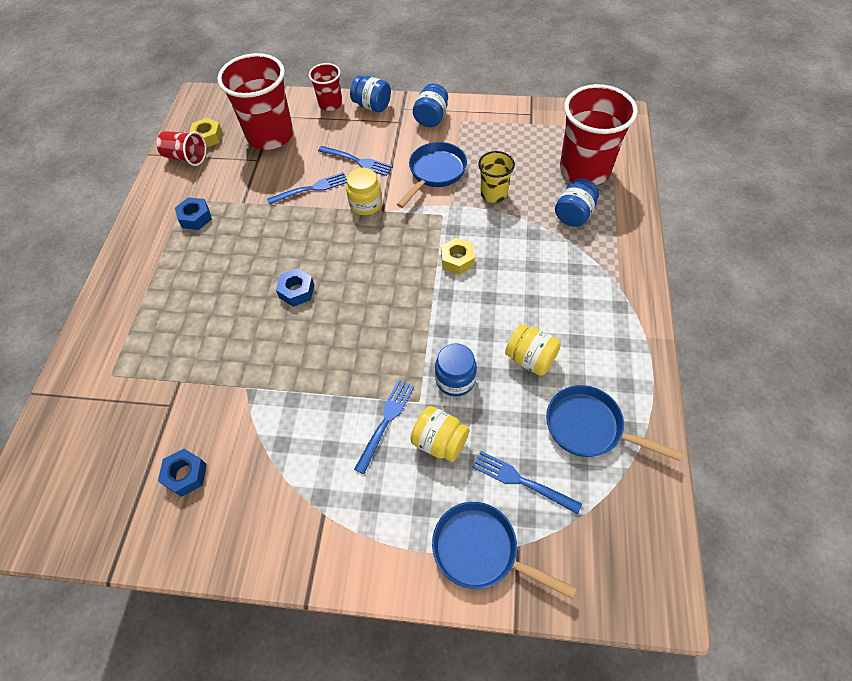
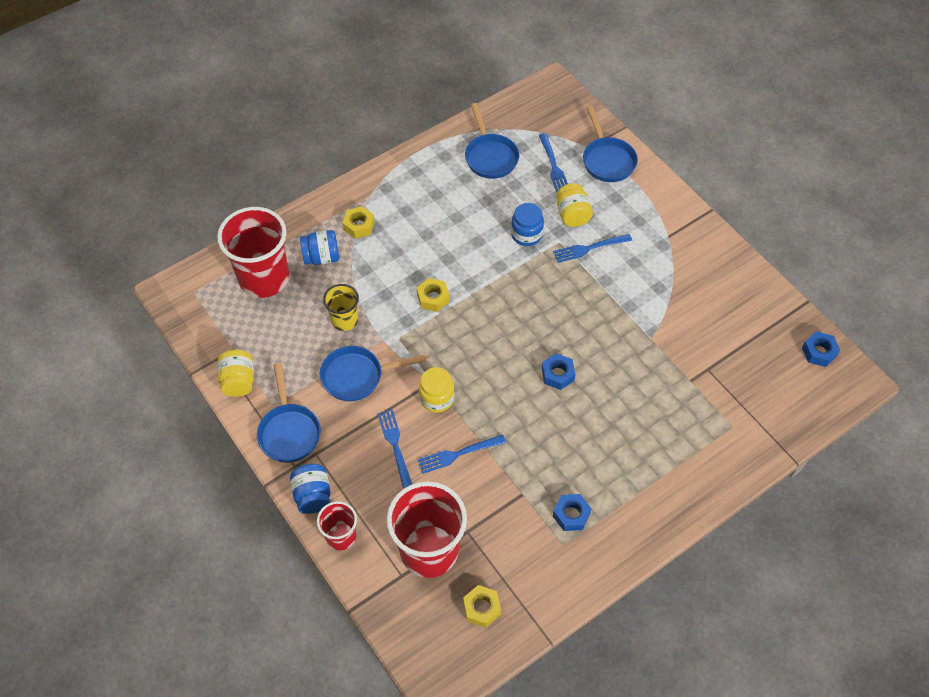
camera: 135 degrees left, 0 degrees up
red cup [157,131,206,166] -> none
blue nut [158,449,207,497] -> blue nut moved to [802,331,840,367]
blue fork [267,172,347,205] -> blue fork turned 45 degrees counterclockwise [417,434,506,474]
blue jar [413,83,448,127] -> blue pan [257,363,321,463]
yellow jar [505,324,561,376] -> yellow jar moved to [218,350,254,397]
none -> yellow nut [343,206,375,239]

